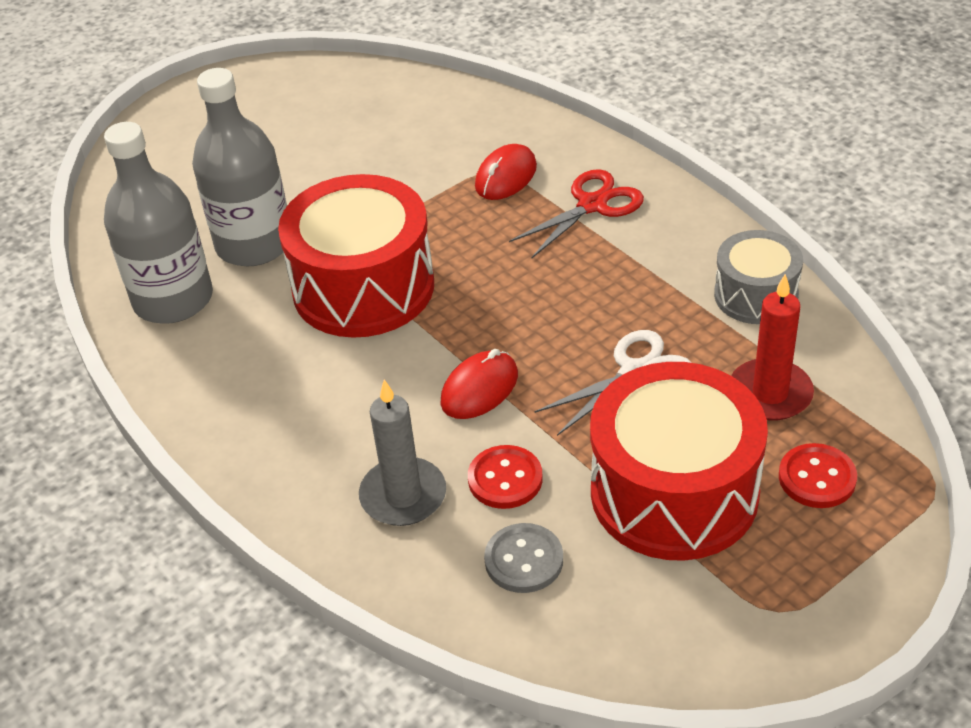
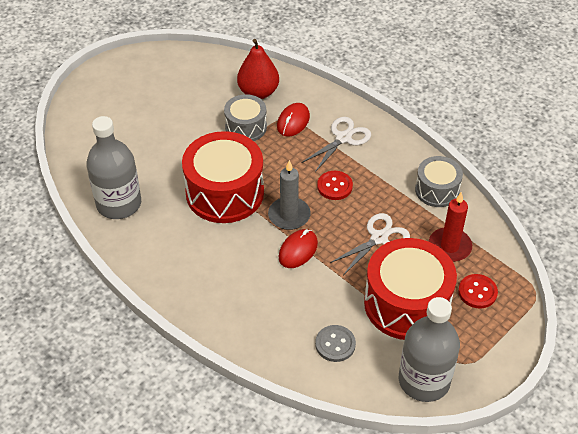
camera: 10 degrees left, 5 degrees up
grey bottle [192,68,287,266] -> grey bottle moved to [399,297,460,402]
grey candle [359,379,446,526] -> grey candle moved to [268,160,310,230]
red button [468,445,543,509] -> red button moved to [317,171,353,200]
red scissors [509,169,644,259] -> white scissors [301,117,371,172]
none -> grey drum [224,94,267,141]
none -> red pear [237,39,279,99]

